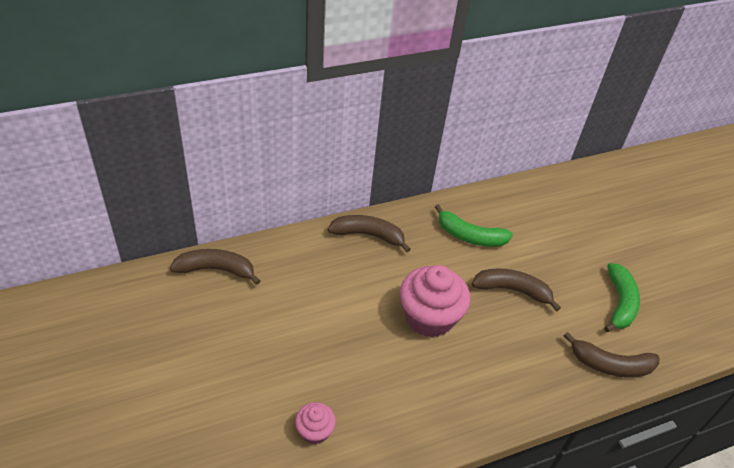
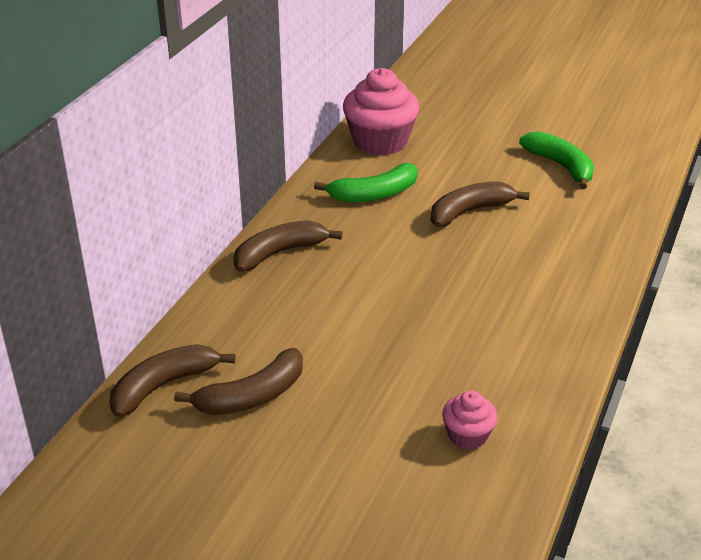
camera: 40 degrees left, 10 degrees down
pink cupcake [400,265,470,337] -> pink cupcake moved to [343,68,419,155]
brown banana [564,332,659,377] -> brown banana moved to [174,348,303,415]

